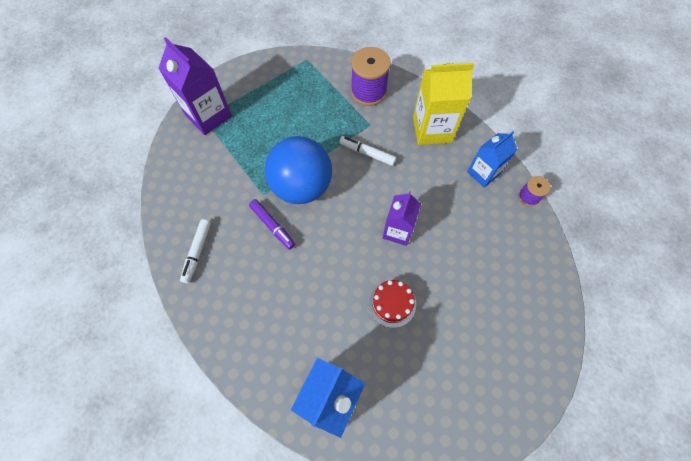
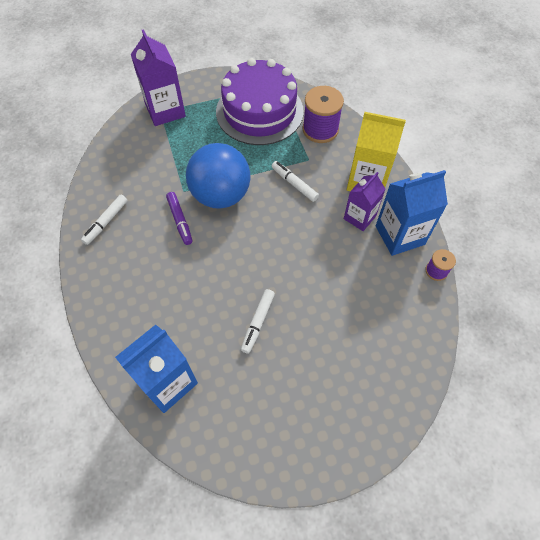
camera: 20 degrees right, 5 degrees down
red cake [368,280,416,328] -> white marker [241,289,275,354]
purple carton [383,191,421,246] -> purple carton moved to [344,172,385,231]
blue carton [467,131,517,188] -> blue carton [376,170,448,256], size x1.53
none -> purple cake [216,58,304,145]

